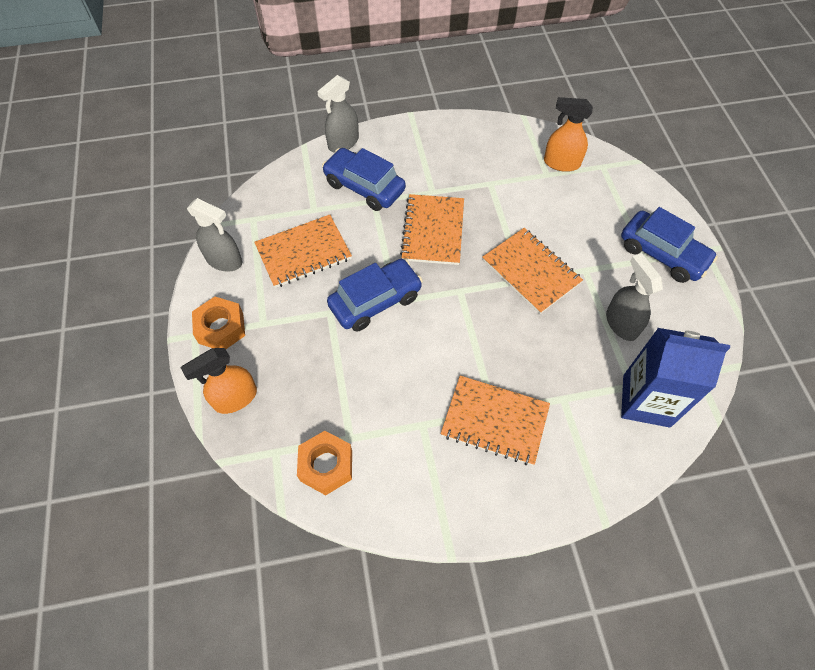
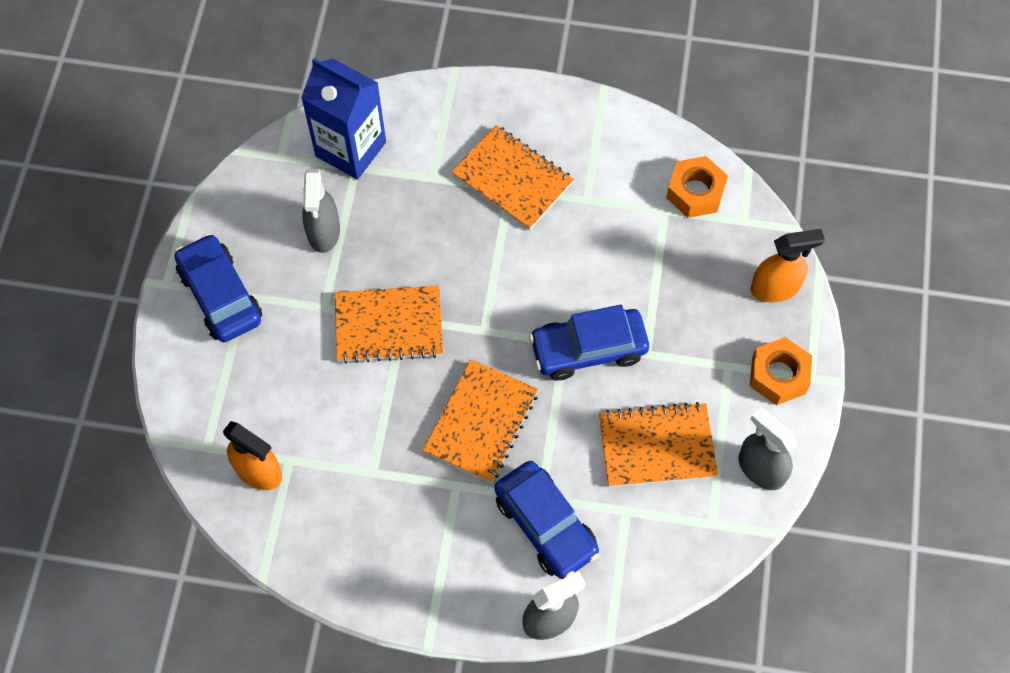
camera: 160 degrees left, 5 degrees up
orange notebook [483,228,583,314] -> orange notebook turned 75 degrees counterclockwise [335,286,443,364]

